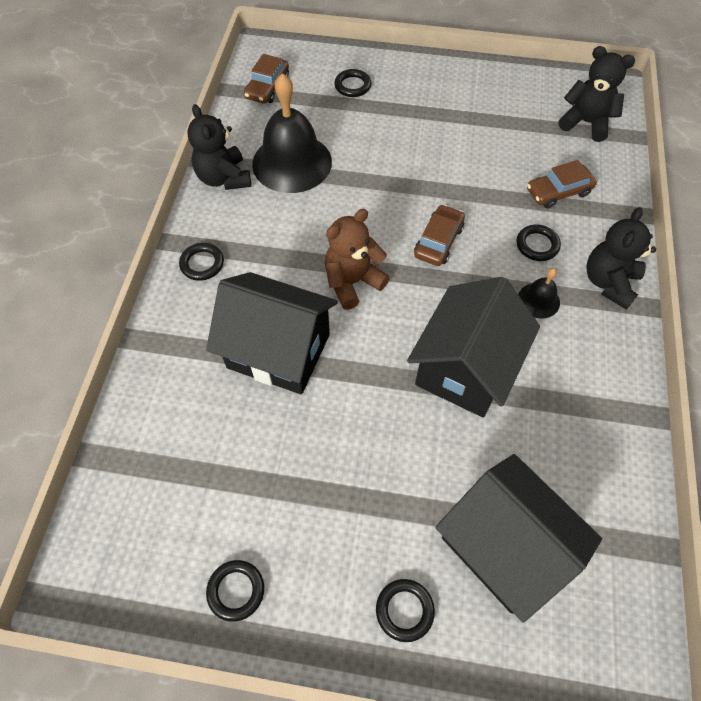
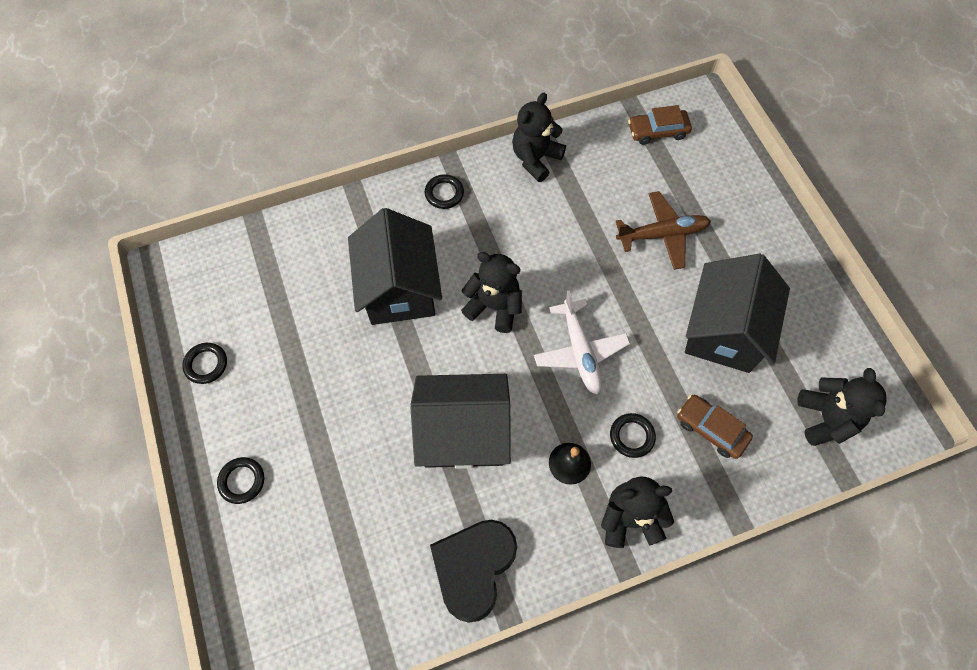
camera: 60 degrees right, 5 degrees up
black bell [252,73,332,193] -> none
brown teddy bear [325,209,390,310] -> black teddy bear [461,252,522,333]
black ring [334,69,372,97] -> none
brown car [414,204,465,266] -> white plane [534,290,630,394]
black house [436,454,602,623] -> black house moved to [685,254,790,373]
none -> black heart [430,520,517,623]
none -> brown plane [616,191,711,270]

